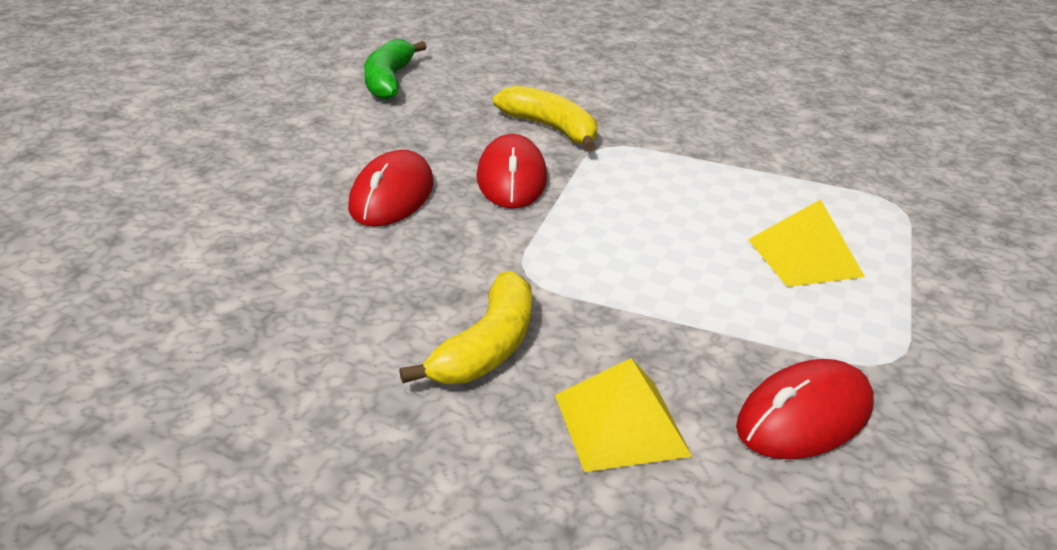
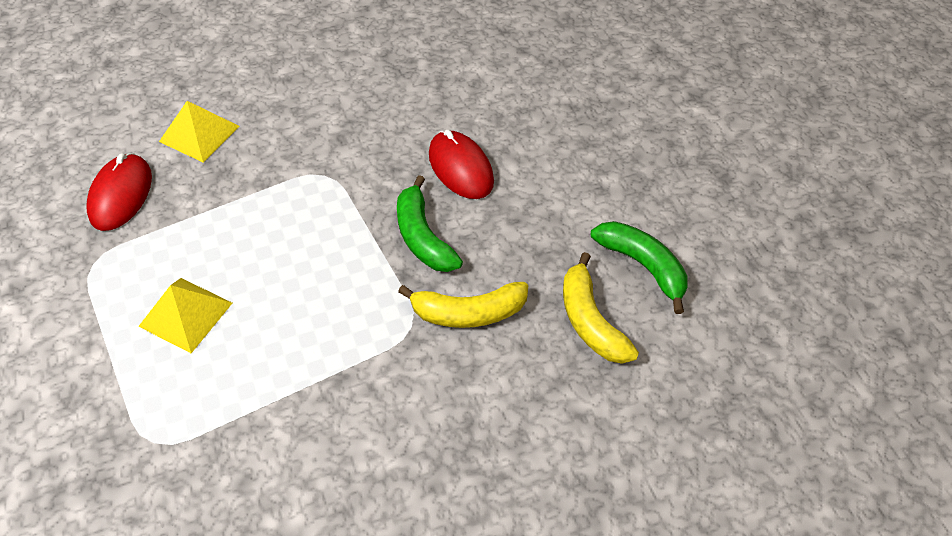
camera: 135 degrees right, 20 degrees up
yellow banana [399,271,532,384] -> yellow banana moved to [563,252,639,364]
red mouse [477,134,547,209] -> green banana [397,175,463,272]

